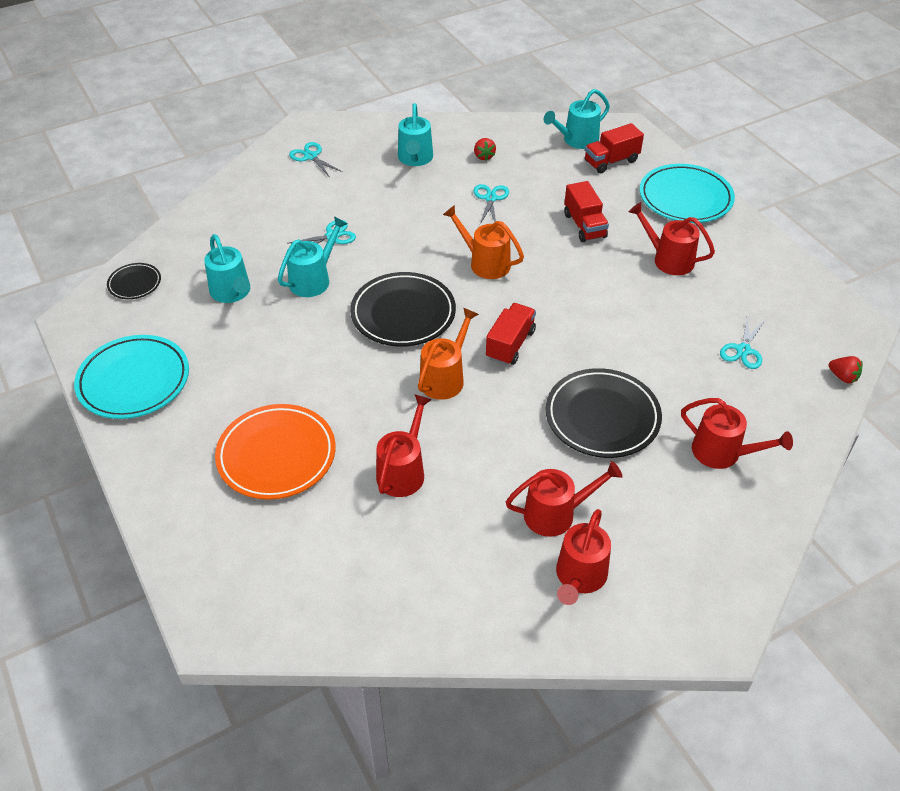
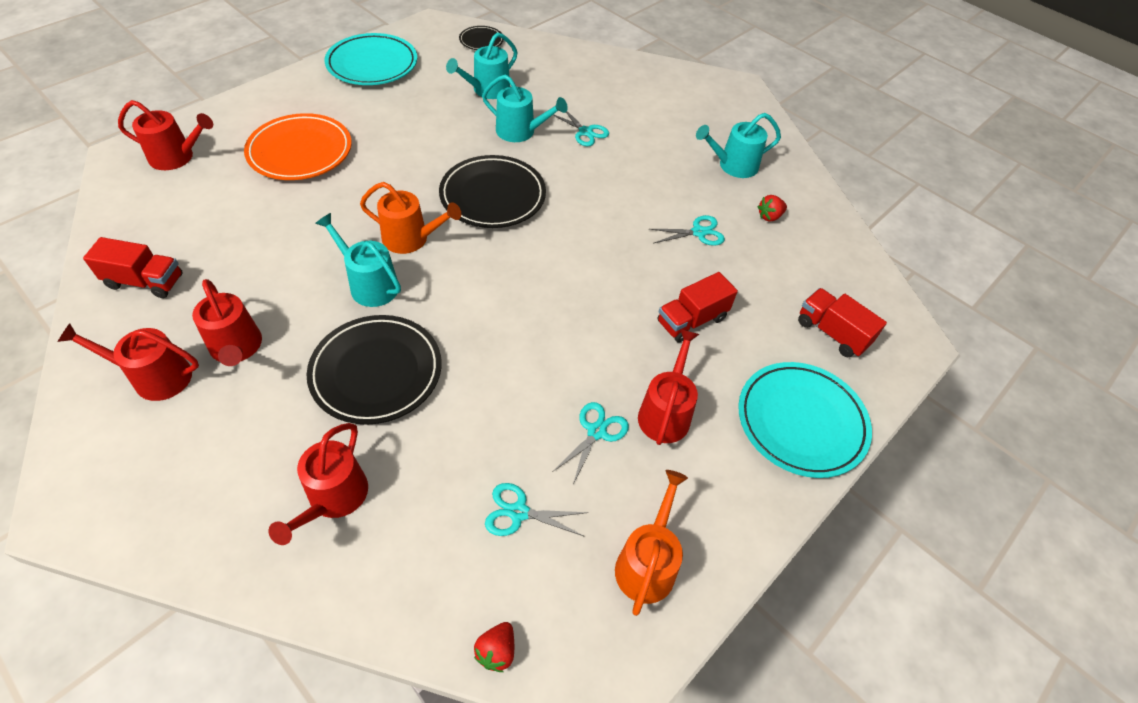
camera: 70 degrees right, 5 degrees up
turquoise scissors [289,142,343,176] -> turquoise scissors moved to [552,402,629,484]
red watering can [376,394,432,497] -> red watering can moved to [118,100,213,170]
orange watering can [443,205,524,279] -> orange watering can moved to [615,470,688,616]
red truck [486,303,536,365] -> red truck moved to [83,237,183,298]
turquoise watering can [544,89,610,149] -> turquoise watering can moved to [315,213,401,307]

